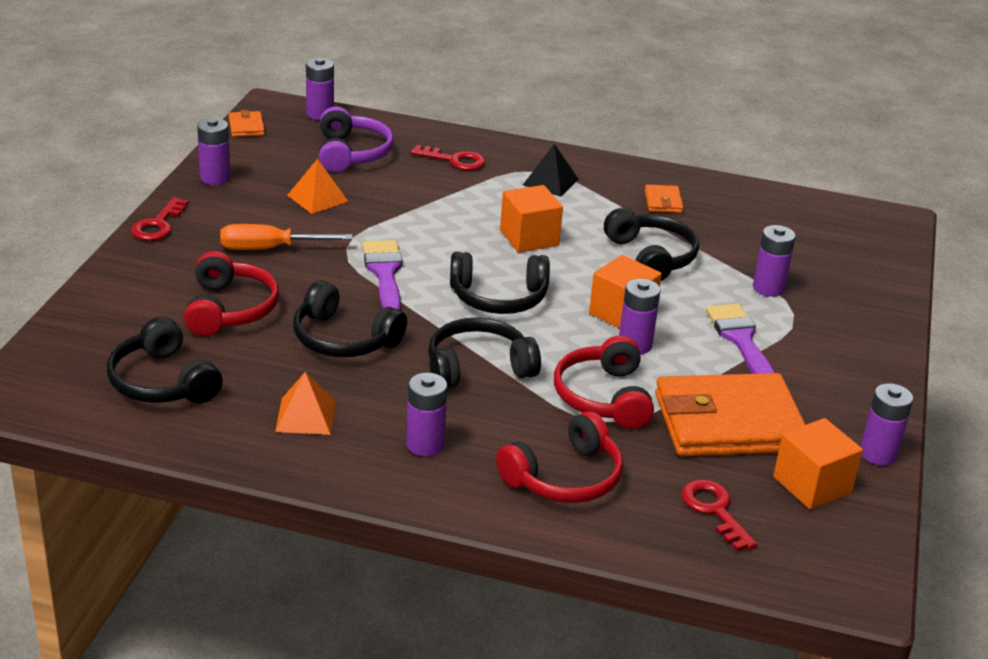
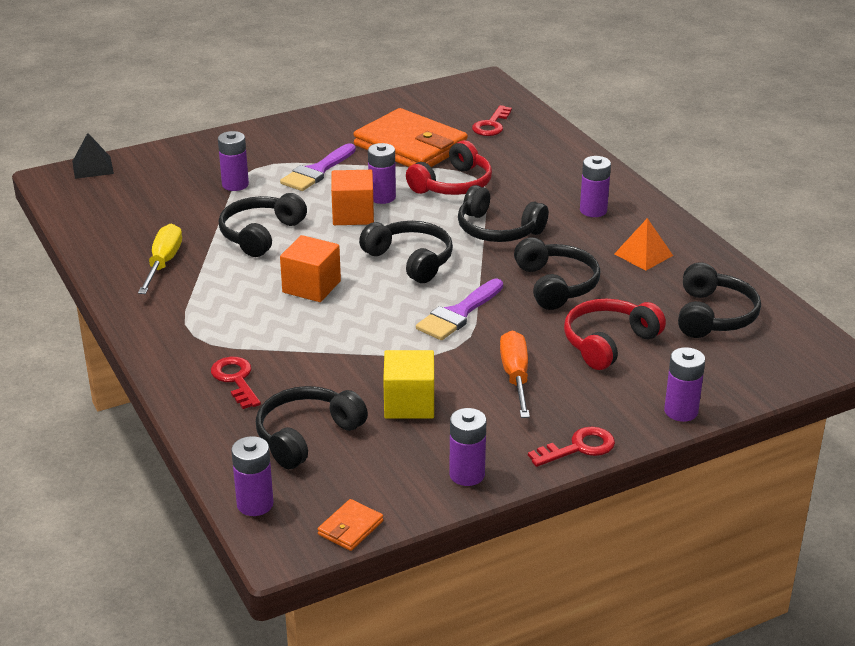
camera: 130 degrees left, 0 degrees up
orange screwdriver [220,224,353,250] -> orange screwdriver turned 135 degrees counterclockwise [500,330,530,418]
orange pyramid [287,159,349,214] -> yellow cube [383,350,434,419]
purple headphones [319,106,394,173] -> black headphones [256,386,368,469]
red headphones [496,411,623,503] -> none
black pyramid [523,144,578,197] -> black pyramid moved to [72,133,114,179]
orange wallet [645,185,684,213] -> yellow screwdriver [138,223,182,294]
orange cube [773,418,863,509] -> none
purple battery [860,383,913,465] -> purple battery moved to [664,347,705,422]

